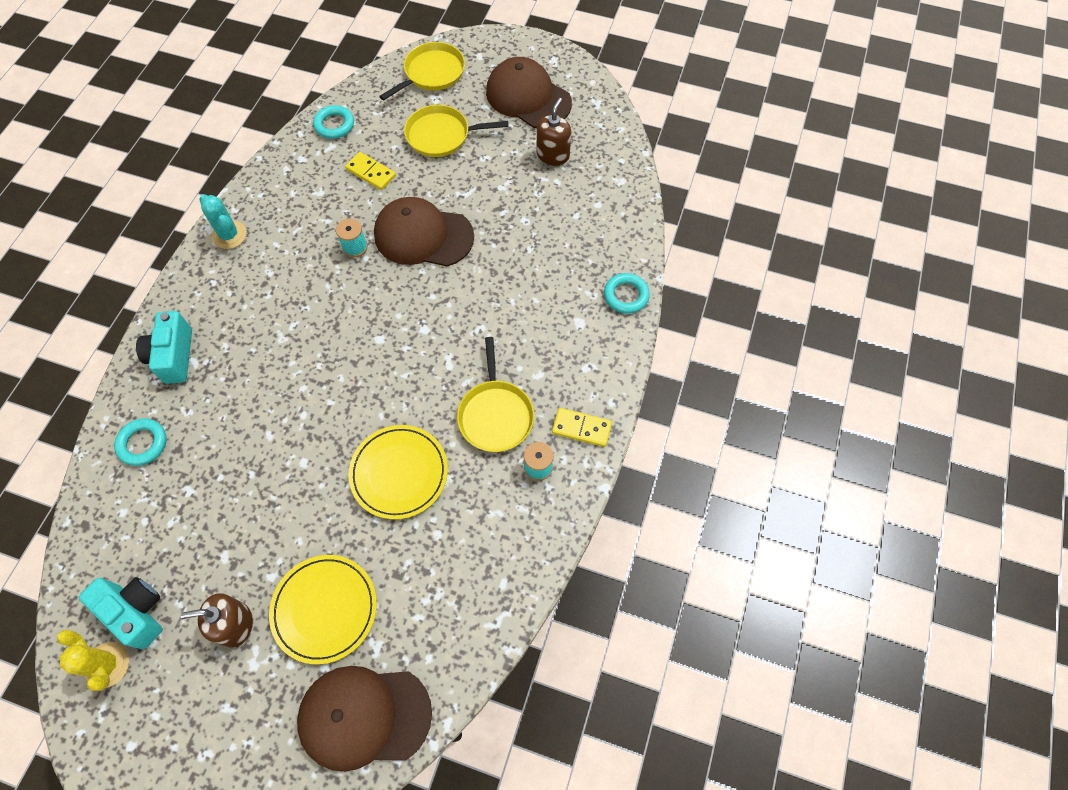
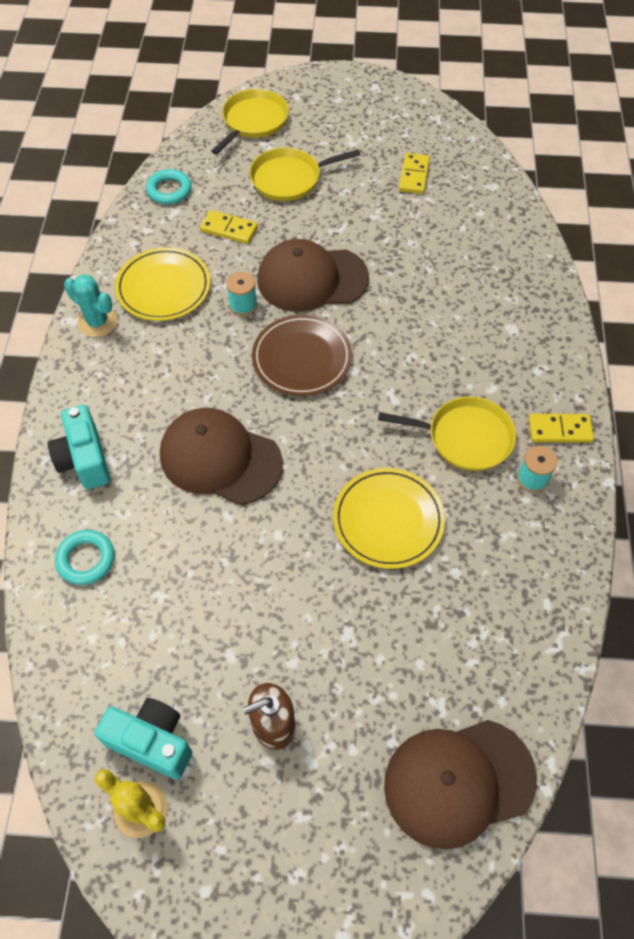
camera: 15 degrees left, 5 degrees down
yellow plate [269,555,377,664] -> yellow plate moved to [115,247,210,321]
yellow pan [457,337,534,452] -> yellow pan turned 60 degrees counterclockwise [378,396,516,471]
brown cap [486,57,572,128] -> brown cap moved to [160,408,283,505]
brown soap dispenser [537,98,571,165] -> yellow domino [399,153,430,194]
turquoise ring [604,273,650,314] -> none
none -> brown plate [252,315,352,396]

